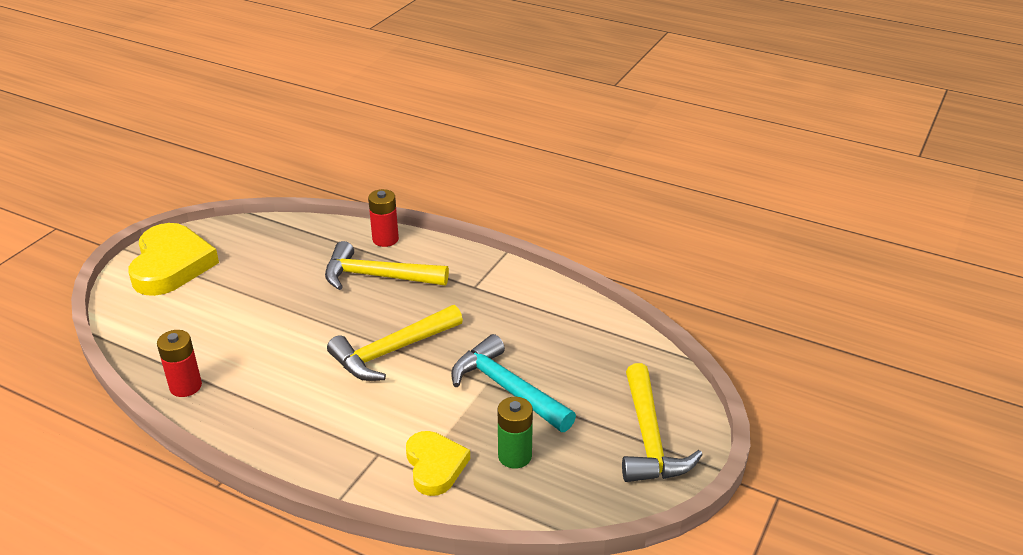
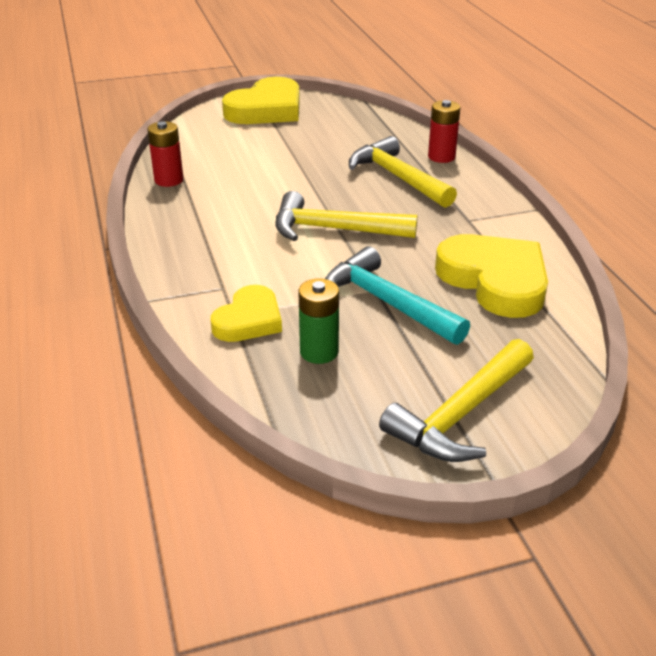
camera: 45 degrees right, 0 degrees up
turquoise hammer [451,334,576,432] -> turquoise hammer turned 45 degrees counterclockwise [325,247,470,345]
none -> yellow heart [435,234,548,318]

